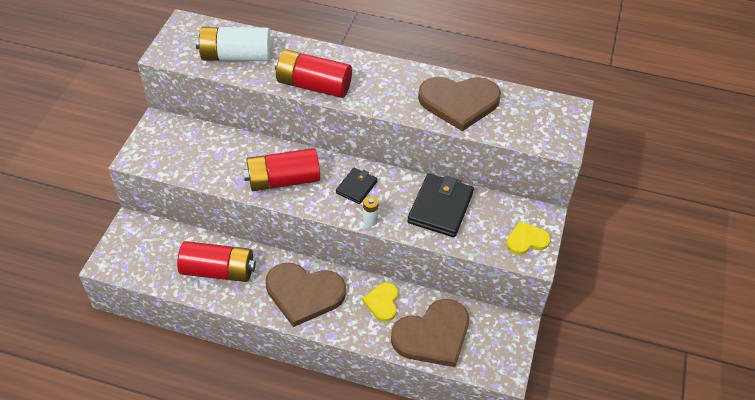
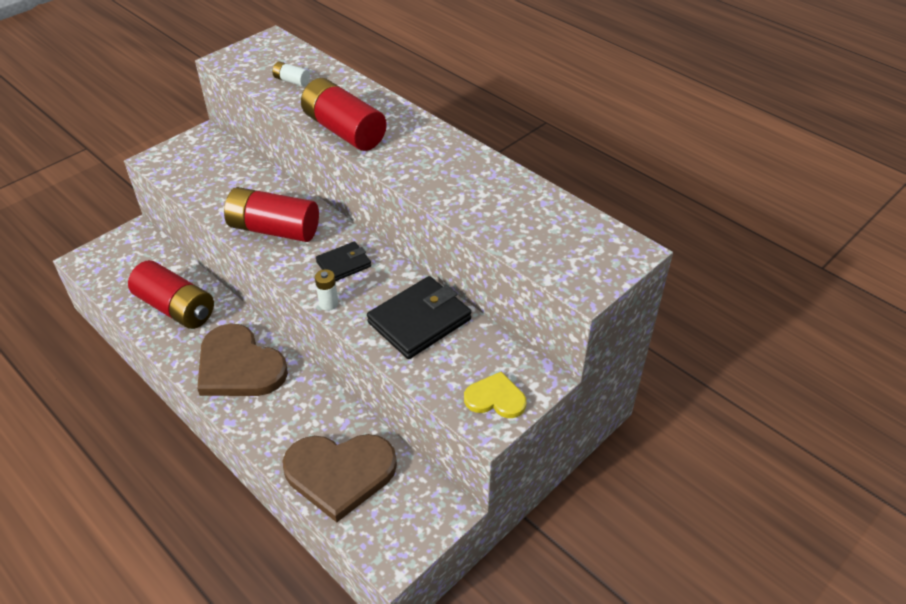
camera: 30 degrees right, 5 degrees down
white battery [196,27,271,61] -> white battery [272,62,310,86], size x0.43
yellow heart [362,282,398,322] -> none
brown heart [418,77,501,131] -> none

